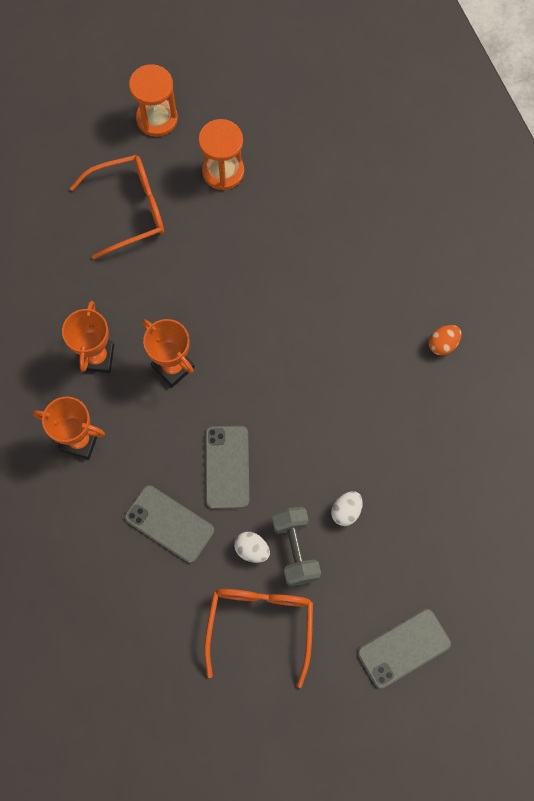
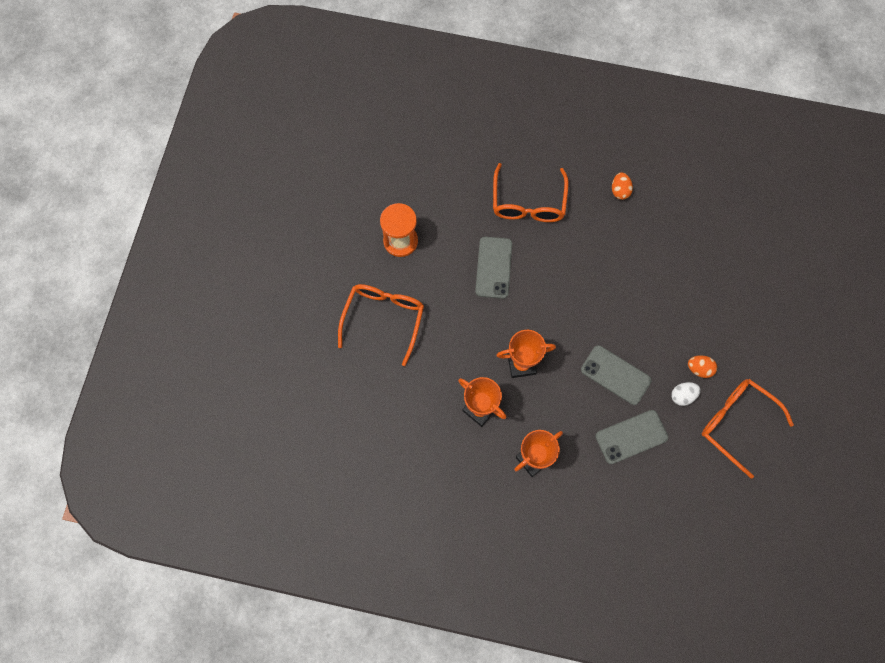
camera: 55 degrees left, 0 degrees up
orange hourglass [129,64,178,137] -> none
grey dumbbell [272,507,321,586] -> orange egg [688,355,717,378]
white egg [331,491,363,526] -> none
grey phone [358,609,451,688] -> grey phone moved to [475,237,512,299]
none -> orange glasses [493,163,569,222]

